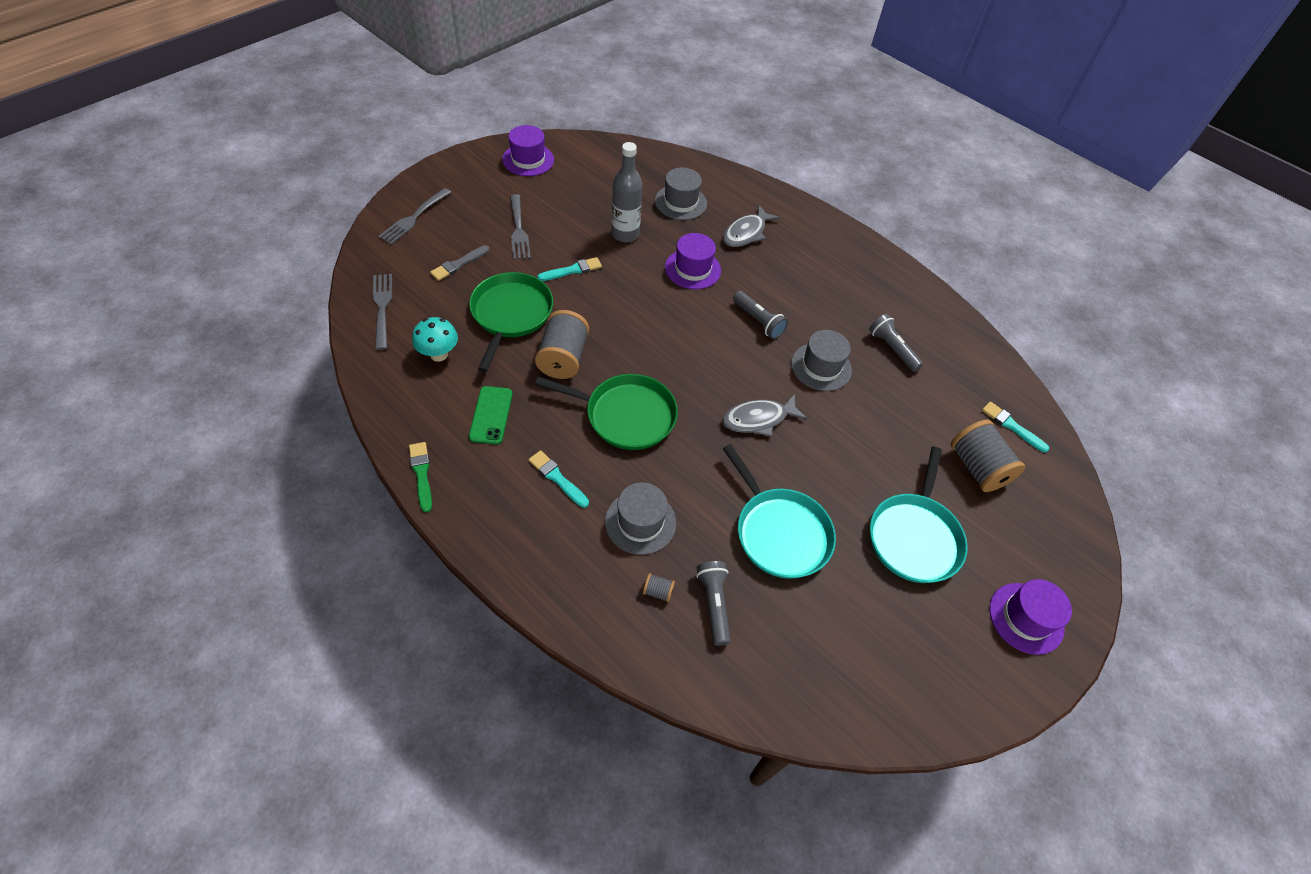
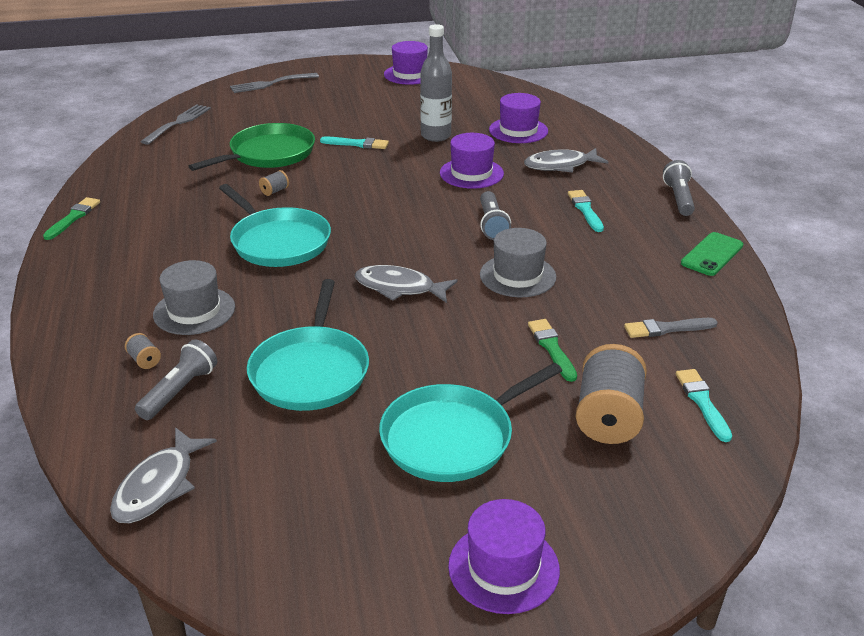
camera: 40 degrees right, 20 degrees down
turquoise mushroom [412,317,458,362] -> none
grey brush [430,245,489,281] -> grey brush moved to [624,318,718,338]
green phone [469,386,513,444] -> green phone moved to [681,232,743,276]
grey fork [510,194,531,260] -> none
turquoise brush [528,450,589,508] -> turquoise brush moved to [568,190,604,232]
grey spool [535,310,589,379] -> grey spool [259,170,289,196], size x0.42
green pan [535,374,678,450] -> turquoise pan [219,184,331,267]
grey hat [655,168,707,220] -> purple hat [489,93,548,143]
grey flashlight [869,314,923,372] -> grey flashlight moved to [663,160,695,216]
none -> grey fish [110,427,217,523]
none -> green brush [528,319,577,382]

